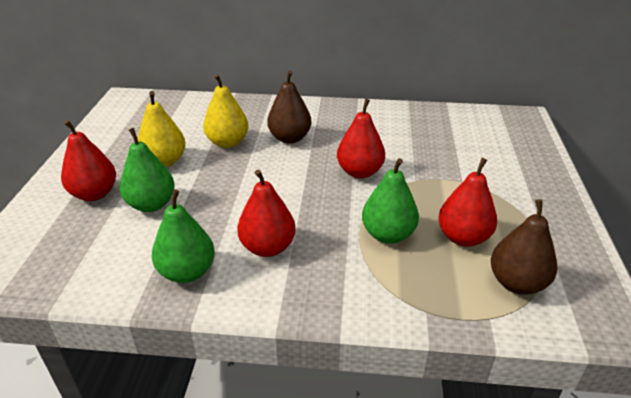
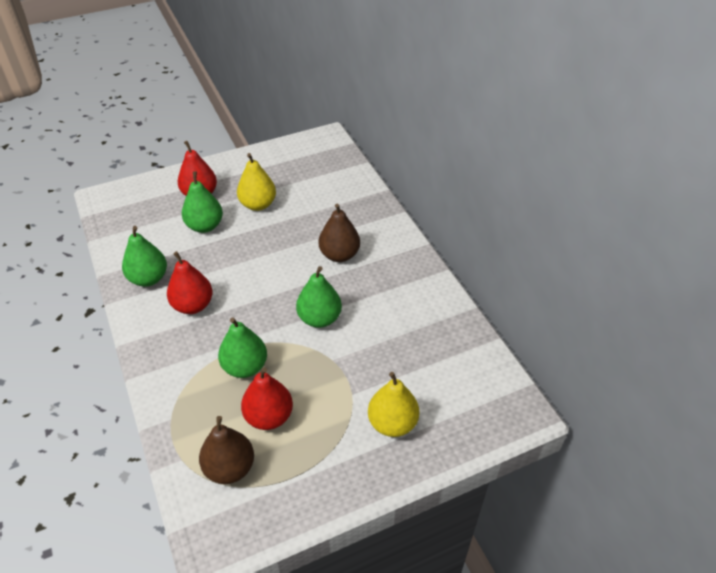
camera: 60 degrees right, 10 degrees up
yellow pear [203,74,249,148] -> yellow pear moved to [368,372,419,437]
red pear [337,99,385,178] -> green pear [296,266,342,328]

